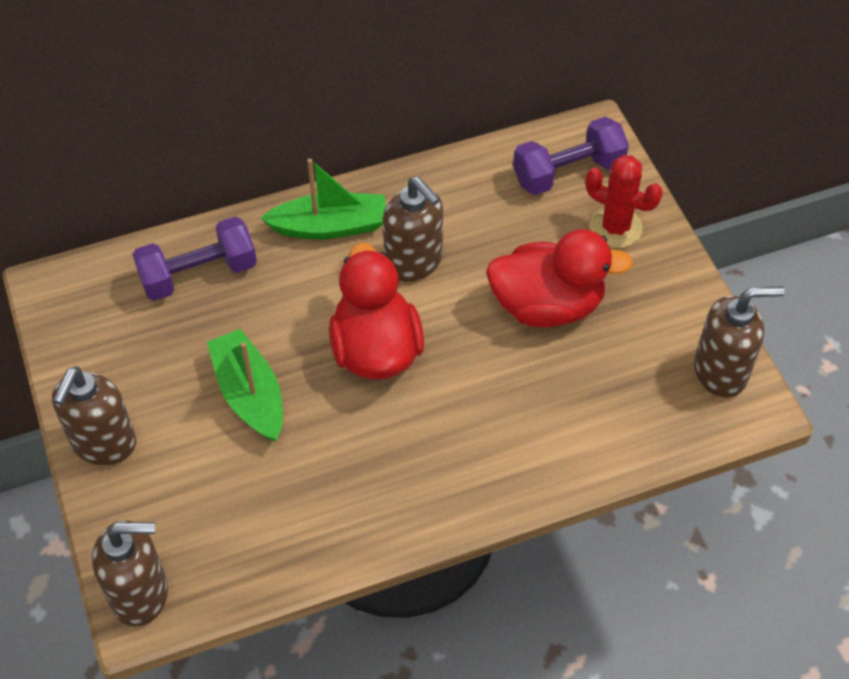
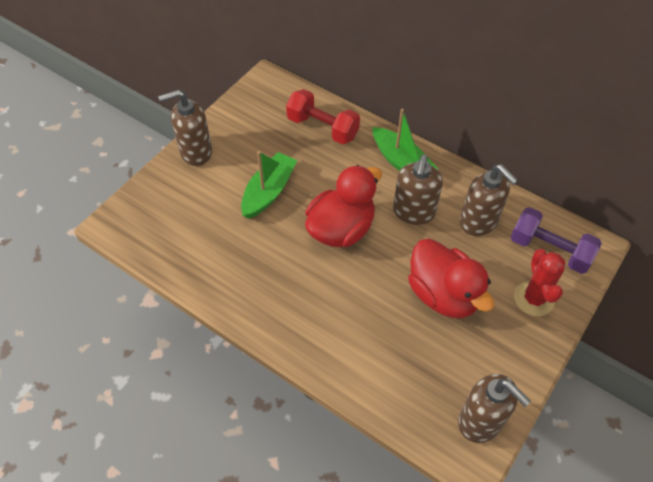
camera: 55 degrees right, 0 degrees up
brown soap dispenser [92,520,168,626] -> brown soap dispenser moved to [460,164,518,236]
purple dumbbell [132,217,257,301] -> red dumbbell [286,89,360,145]

